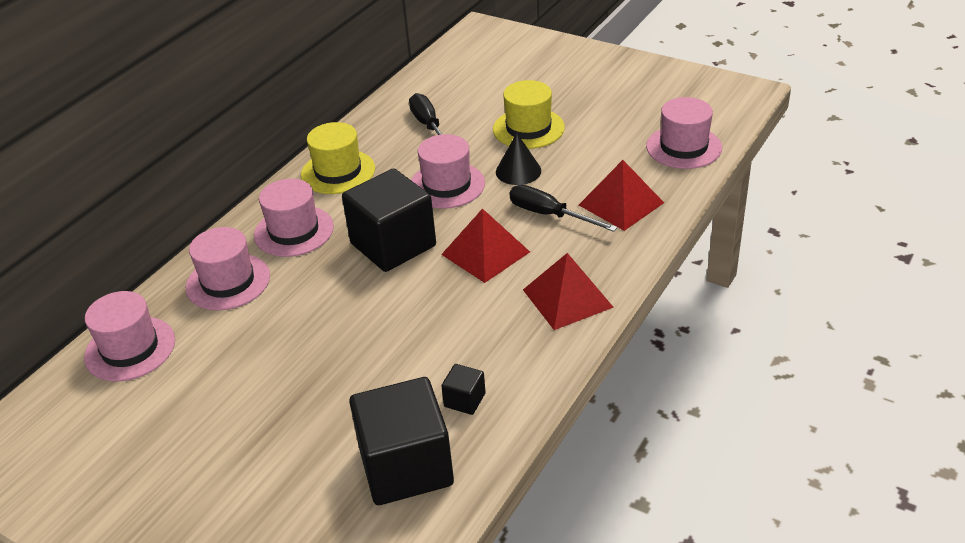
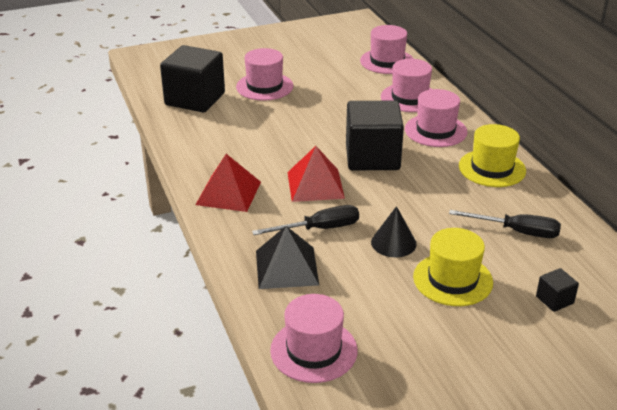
camera: 125 degrees right, 5 degrees down
pink hat [411,134,485,209] -> pink hat moved to [236,48,293,101]
black cube [441,364,486,415] -> black cube moved to [536,268,579,312]
red pyramid [579,160,664,231] -> black pyramid [256,226,319,289]

